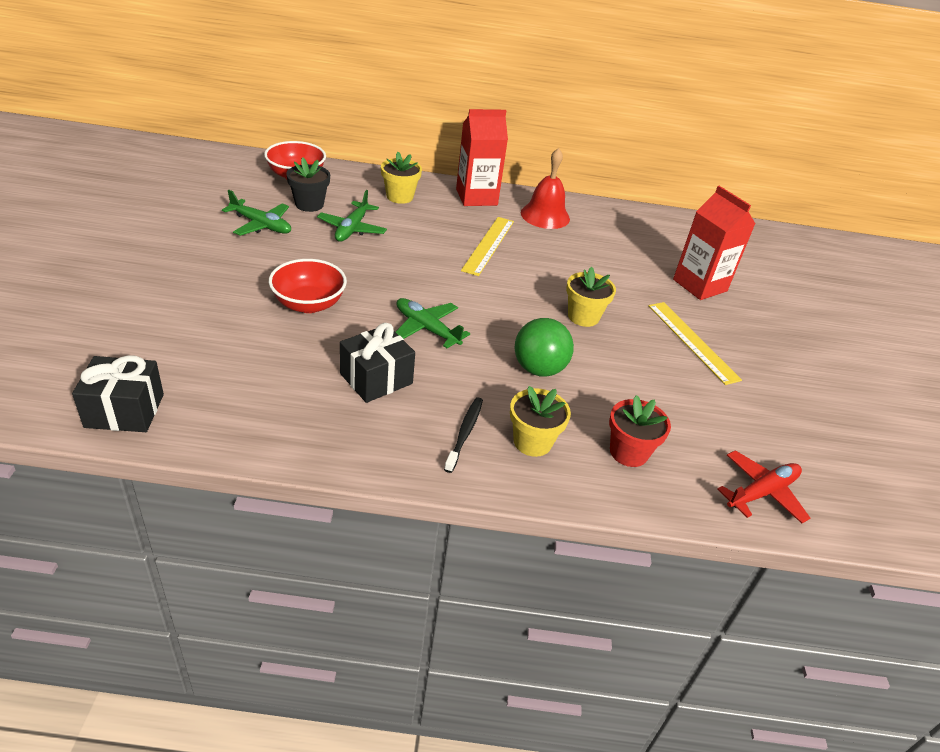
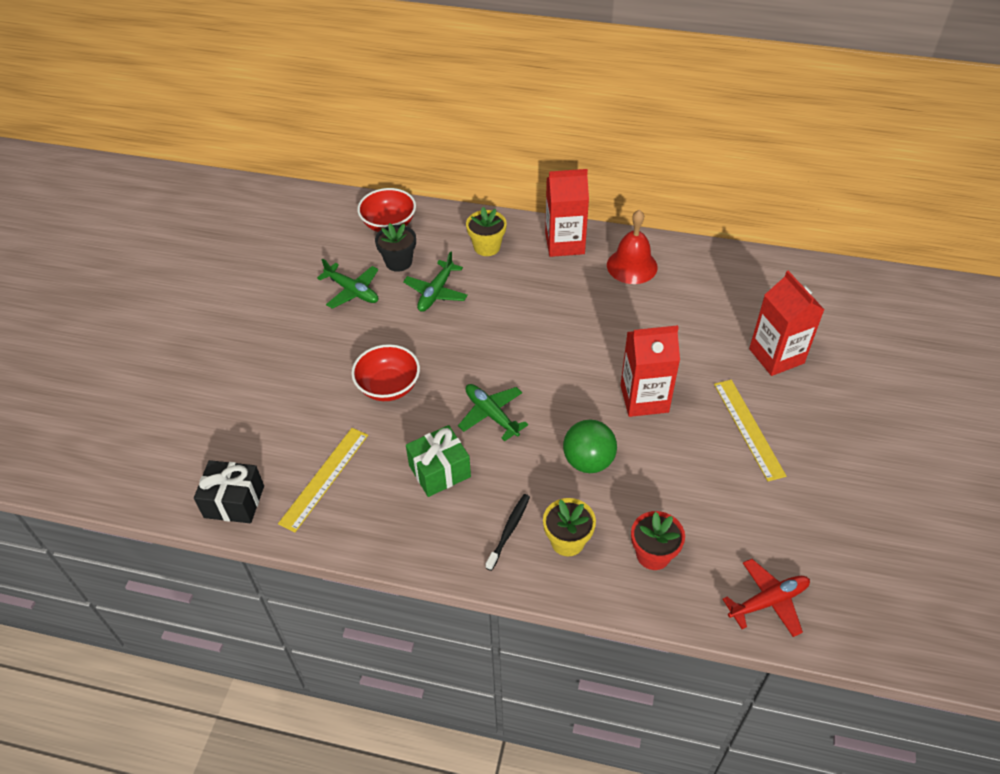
camera: 15 degrees right, 10 degrees up
black gift [340,323,415,403] -> green gift [406,425,471,497]
yellow ruler [461,217,514,276] -> yellow ruler moved to [278,428,368,532]
yellow flower pot [566,267,616,327] -> red carton [620,325,680,417]

